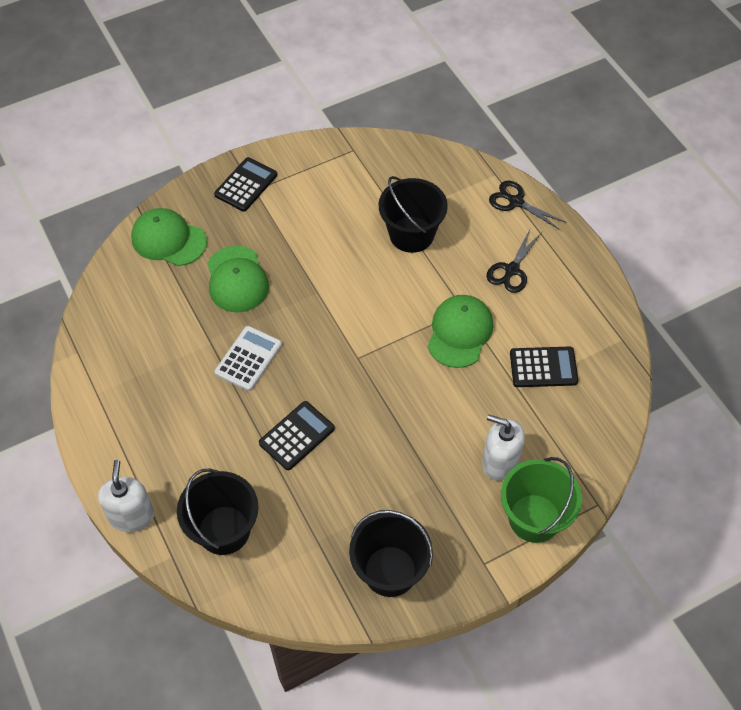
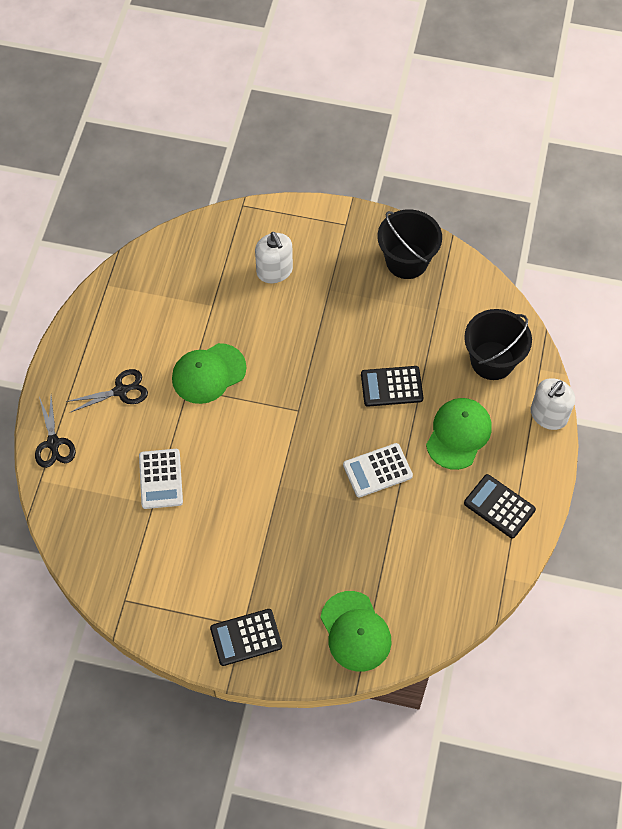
camera: 140 degrees left, 5 degrees up
green cap [207,246,269,312] -> green cap moved to [426,398,492,470]
black bucket [379,176,448,253] -> white calculator [139,449,183,509]
green bucket [501,457,582,543] -> none
black calculator [510,347,578,387] -> black calculator moved to [464,474,536,538]

